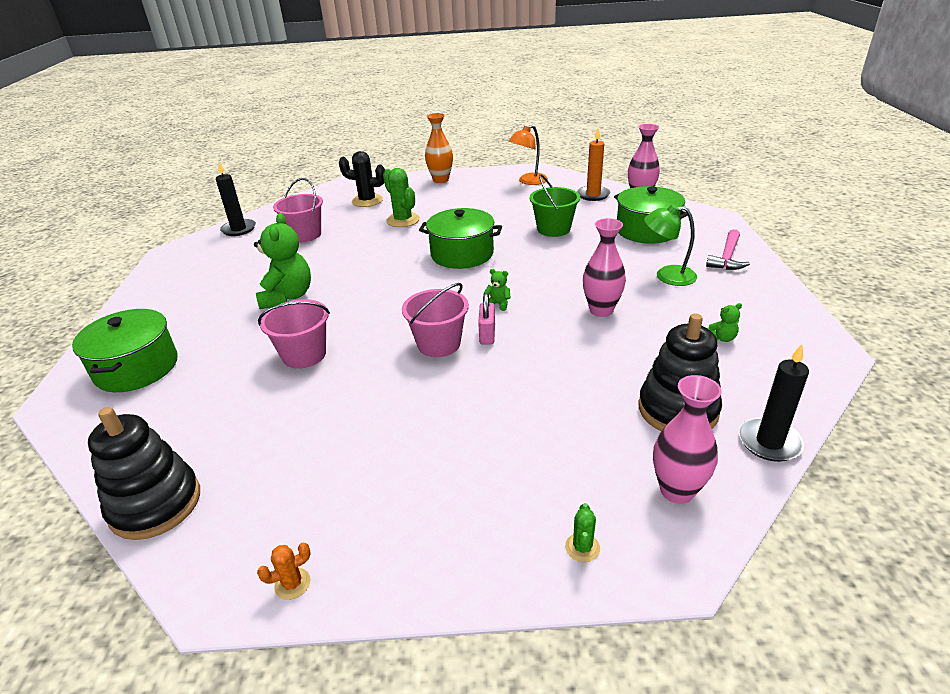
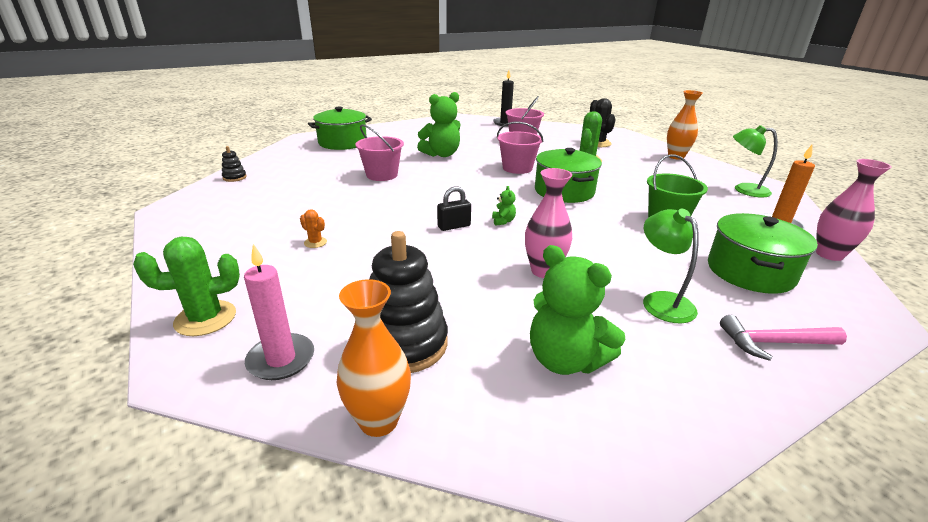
camera: 60 degrees right, 5 degrees down
black stacking toy [88,407,200,540] -> black stacking toy [222,146,247,182], size x0.45
orange cactus [257,542,311,600] -> orange cactus moved to [300,209,327,248]
pink bucket [402,283,469,357] -> pink bucket moved to [497,122,543,174]
pink padlock [478,293,495,345] -> black padlock [437,186,471,231]
orange lamp [509,125,548,185] -> green lamp [733,125,778,197]
green cactus [565,503,600,562] -> green cactus [133,237,240,336], size x1.97
pink vase [653,375,721,504] -> pink candle [244,244,314,380]
green teddy bear [707,303,742,342] -> green teddy bear [530,245,625,375], size x2.32
black candle [739,344,809,462] -> orange vase [337,279,411,437]

